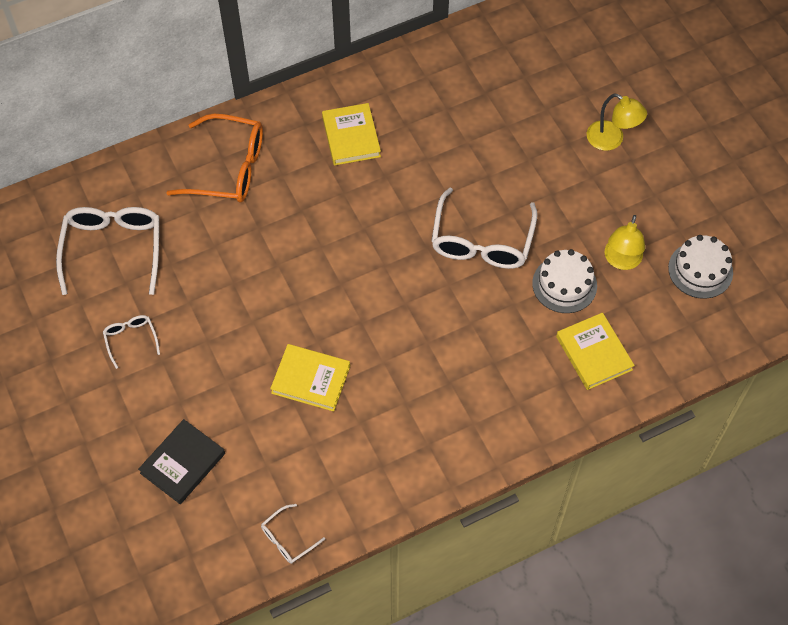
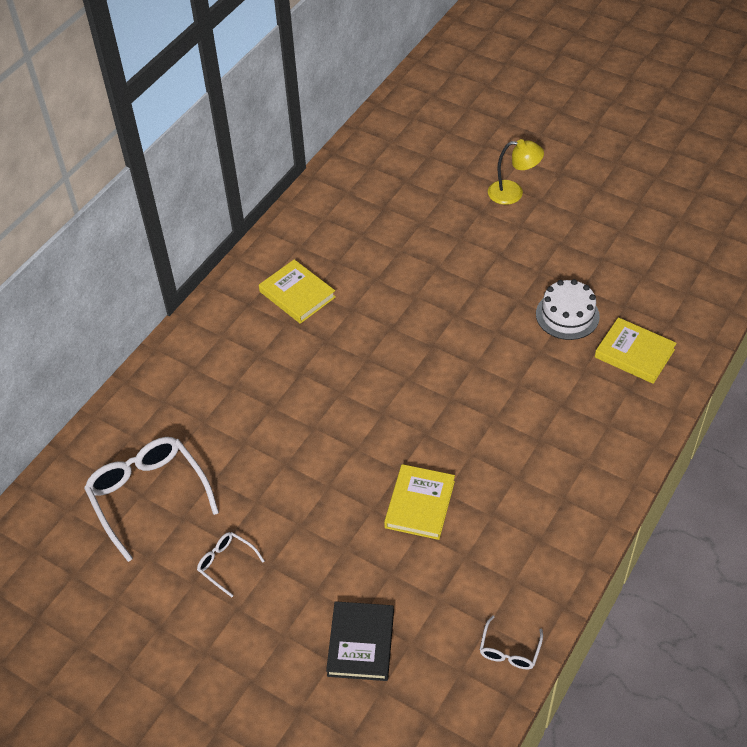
camera: 30 degrees left, 10 degrees down
orange glasses [166,114,263,202] -> none
yellow book [270,344,350,412] -> yellow book turned 60 degrees counterclockwise [384,464,455,540]
white glasses [431,188,538,269] -> none
yellow lamp [605,215,645,270] -> none
white cake [668,235,733,299] -> none

